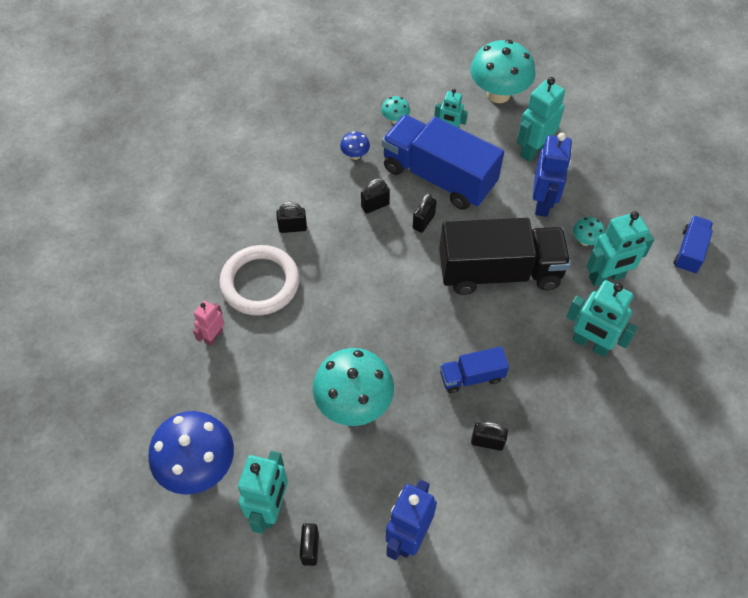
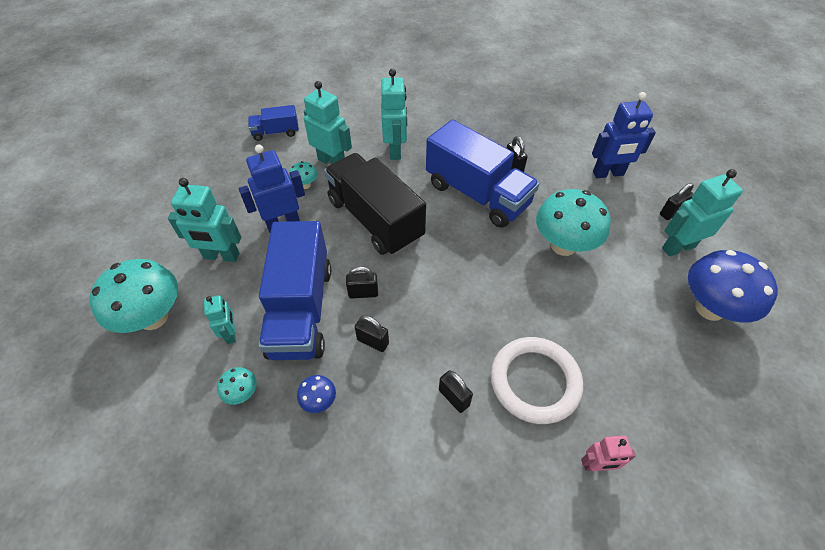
camera: 125 degrees left, 5 degrees down
pink robot [193,301,225,346] -> pink robot moved to [581,435,636,471]
blue truck [440,347,509,394] -> blue truck [426,119,540,228], size x2.05

